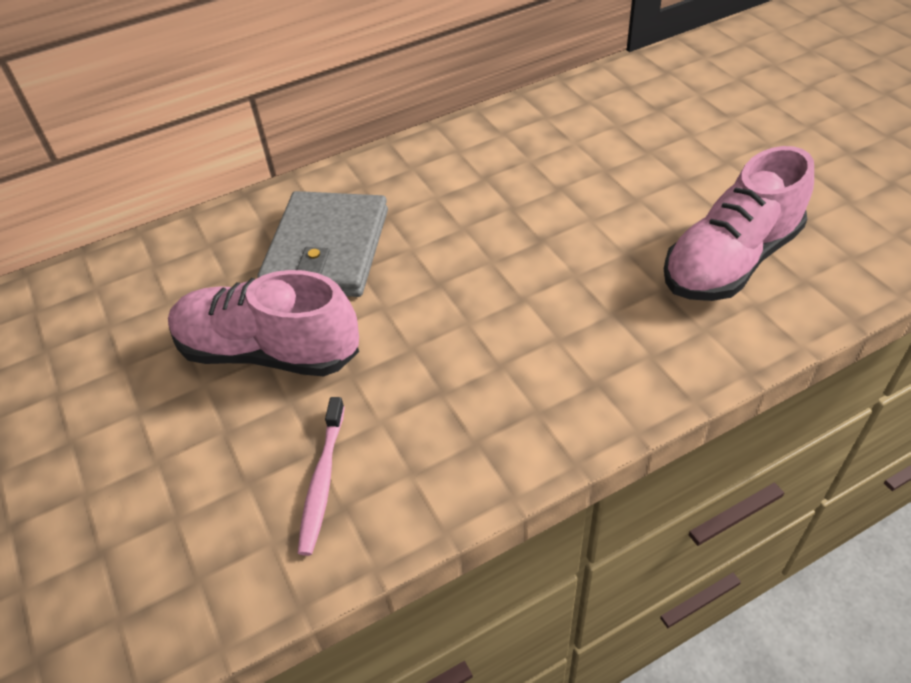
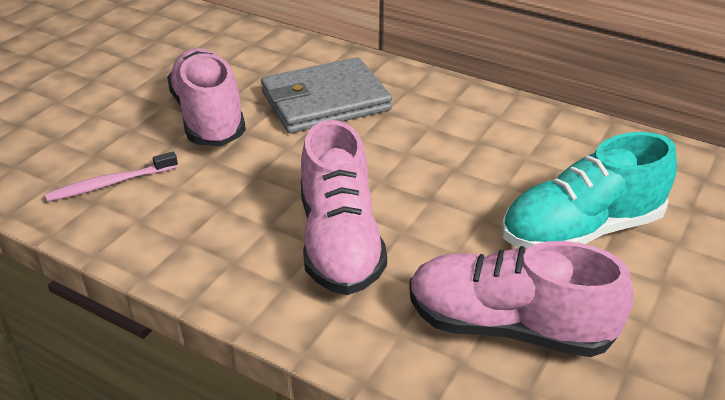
camera: 55 degrees right, 10 degrees down
none -> pink shoe [301,120,387,295]
none -> turquoise shoe [501,132,677,248]

